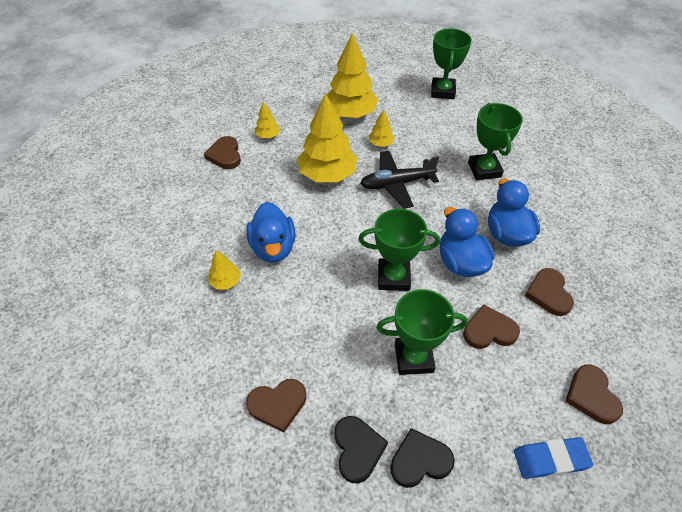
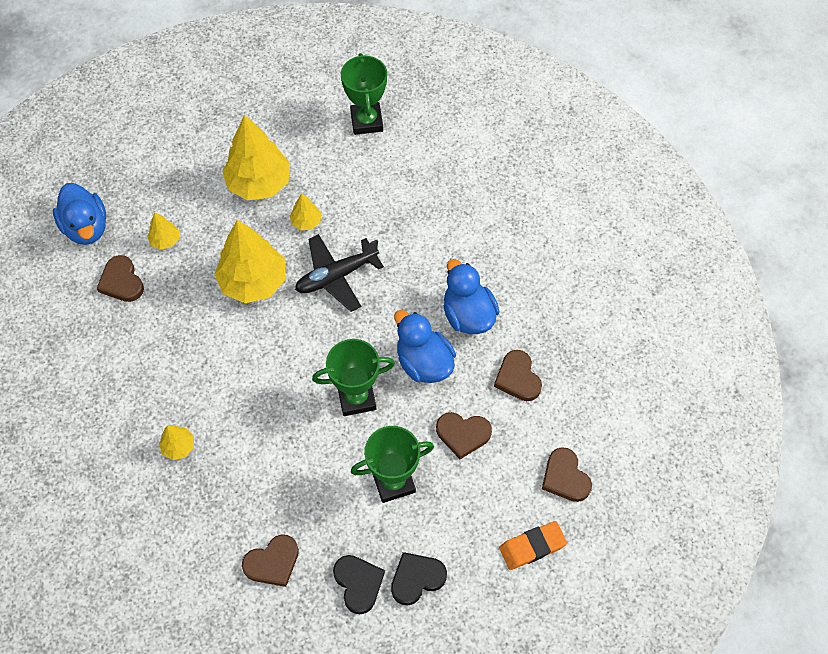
camera: 15 degrees left, 10 degrees up
blue duck [246,202,296,262] -> blue duck moved to [53,183,106,245]
brown heart [463,305,520,349] -> brown heart turned 150 degrees counterclockwise [436,412,492,459]
green trophy [468,103,523,180] -> none
blue eraser [514,437,593,479] -> orange eraser [499,521,567,570]

